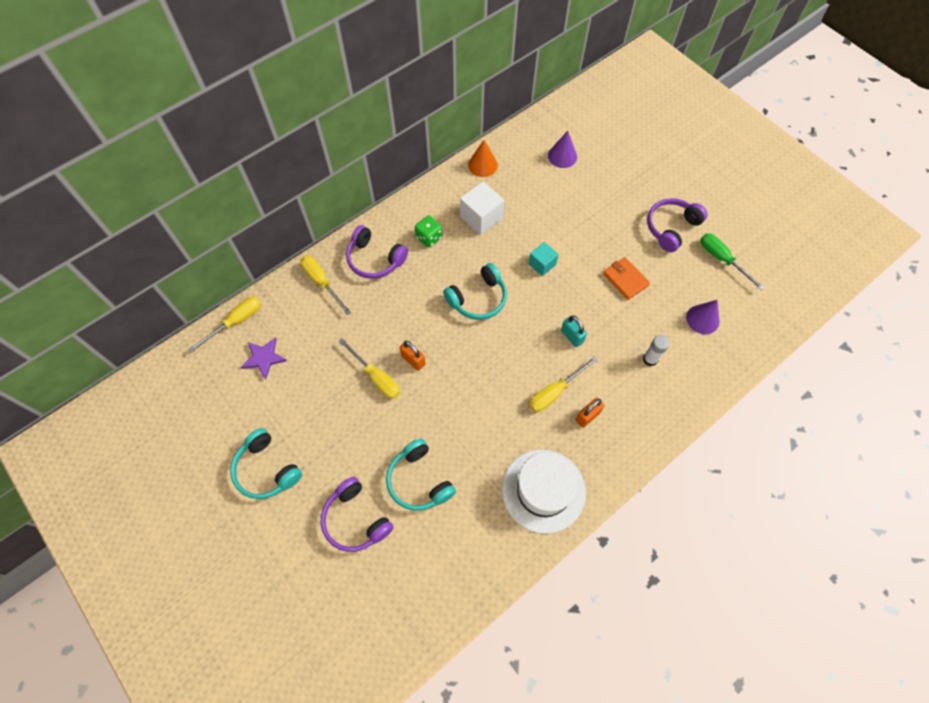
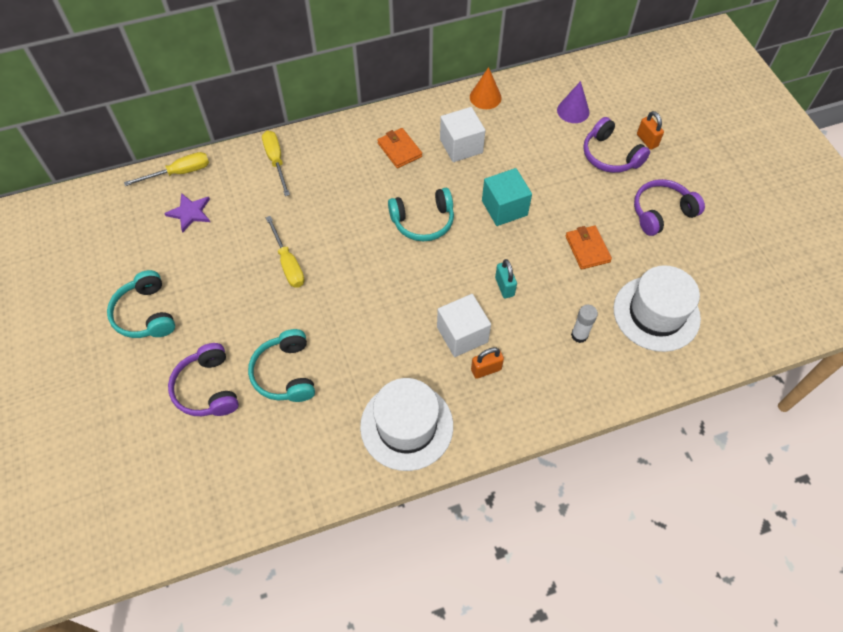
camera: 20 degrees right, 5 degrees down
purple headphones [346,225,408,279] -> purple headphones moved to [583,117,650,173]
orange padlock [400,341,426,371] -> orange padlock moved to [637,111,664,150]
green dice [415,215,442,248] -> orange wallet [377,128,422,168]
turquoise cube [528,242,559,276] -> turquoise cube [482,168,532,226], size x1.59
yellow screwdriver [529,356,597,412] -> white cube [437,294,491,357]
purple cone [686,300,720,334] -> white hat [614,265,701,352]
green screwdriver [700,233,765,291] -> none

